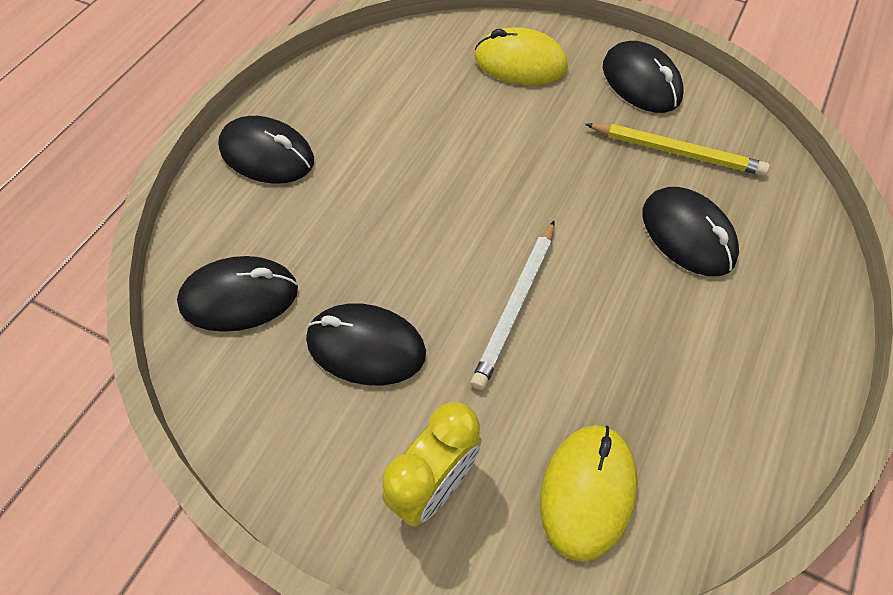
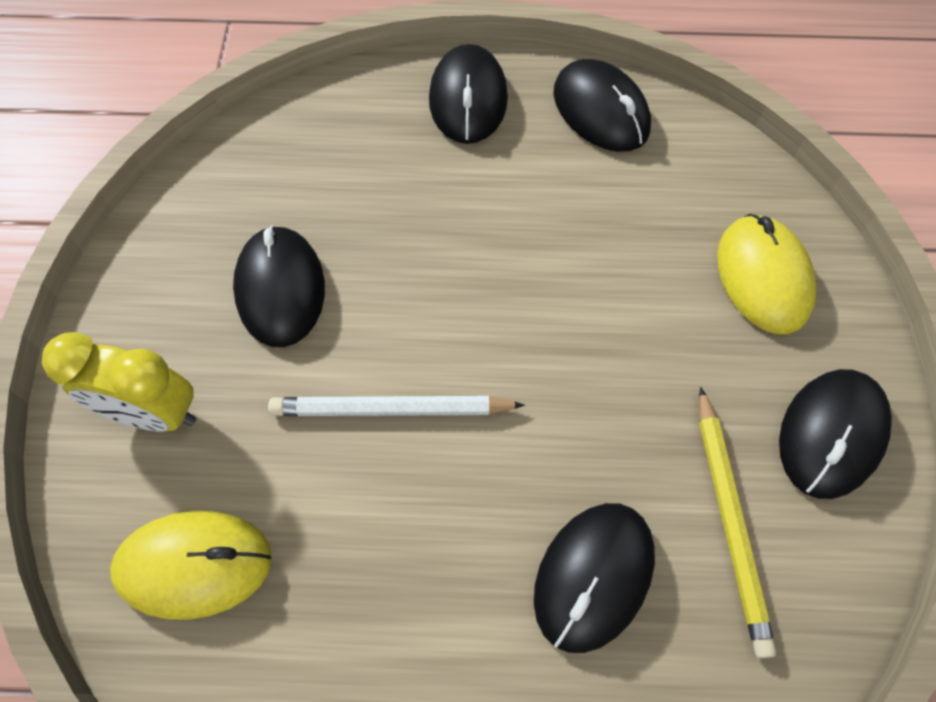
camera: 65 degrees right, 5 degrees up
black mouse [177,256,298,332] -> black mouse moved to [553,59,651,152]

